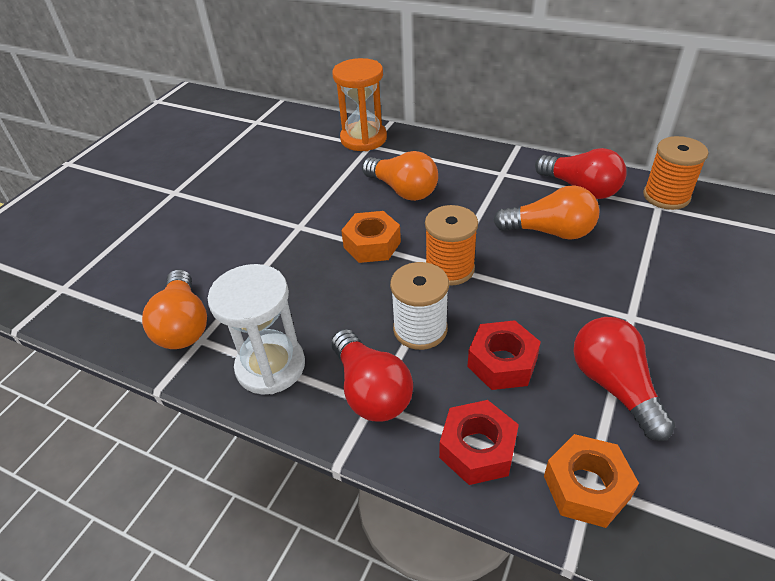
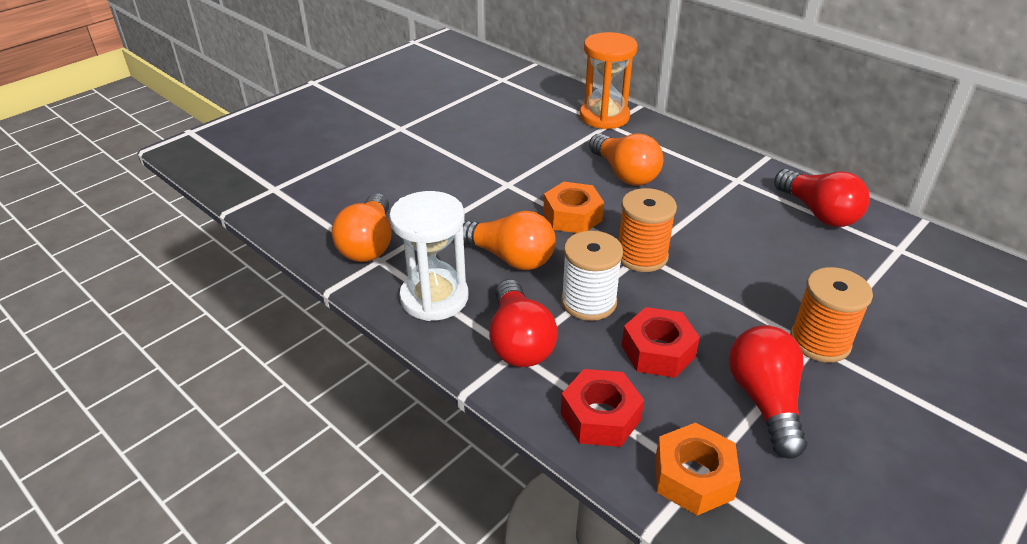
camera: 15 degrees right, 5 degrees down
orange light bulb [493,185,600,240] -> orange light bulb moved to [463,211,556,270]
orange spool [643,136,708,210] -> orange spool moved to [790,267,873,362]

